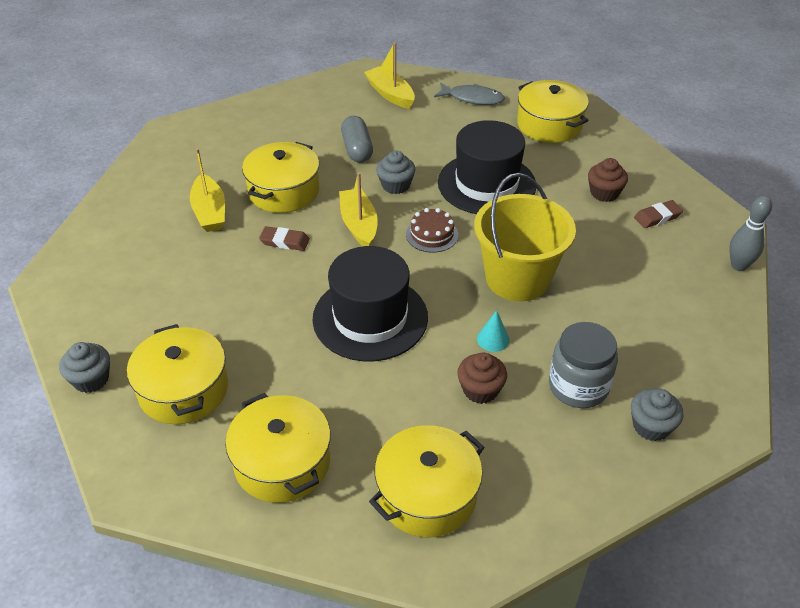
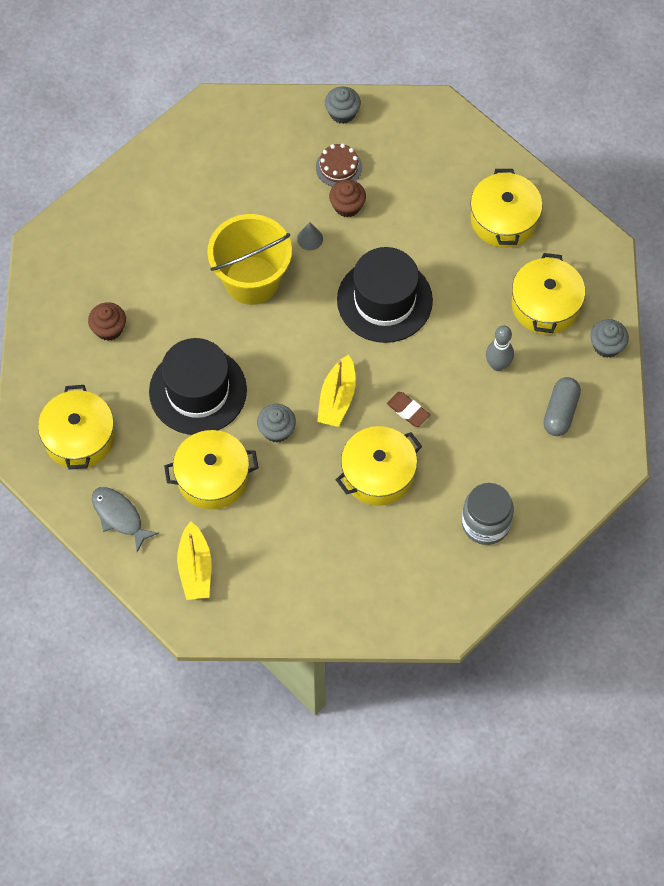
camera: 150 degrees left, 20 degrees up
yellow boat [190,148,225,232] -> none
grey capsule [341,116,373,163] -> grey capsule moved to [543,377,581,436]
yellow pot [369,425,485,537] -> yellow pot moved to [164,430,258,510]
brown cake [406,208,458,253] -> brown cake moved to [316,144,362,187]
turquoise cone [477,310,510,352] -> grey cone [297,222,323,250]
grey jar [549,322,618,408] -> grey jar moved to [462,483,514,545]
grey cupcake [631,389,684,441] -> grey cupcake moved to [325,87,361,124]
brown eraser [634,200,683,228] -> none
grey bowling pin [729,196,772,271] -> grey bowling pin moved to [486,325,514,371]

